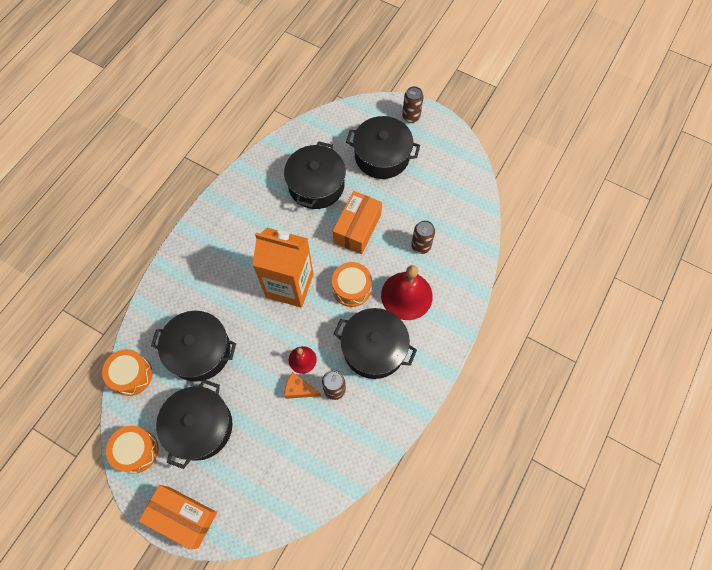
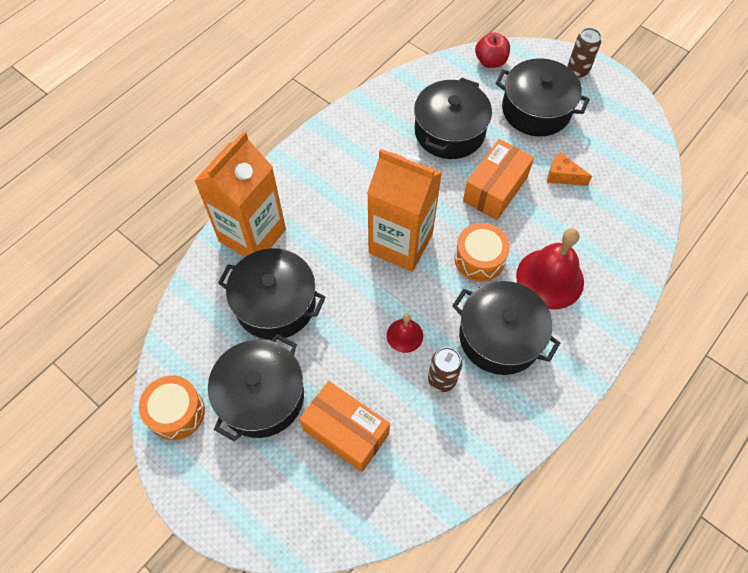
camera: 10 degrees right, 5 degrees down
orange drum [102,349,153,396] -> none
orange box [139,485,217,550] -> orange box moved to [299,381,390,472]
orange cheese [284,372,321,399] -> orange cheese moved to [547,152,592,186]
brown can [411,220,435,254] -> none
none -> orange carton [194,131,286,257]
none -> red apple [475,32,510,68]

